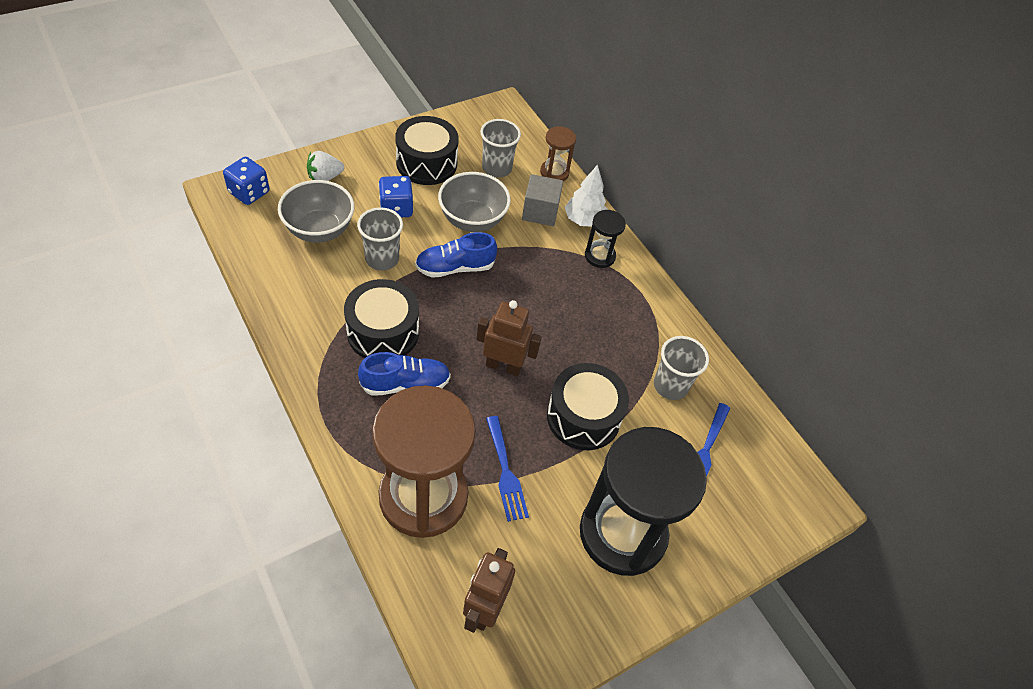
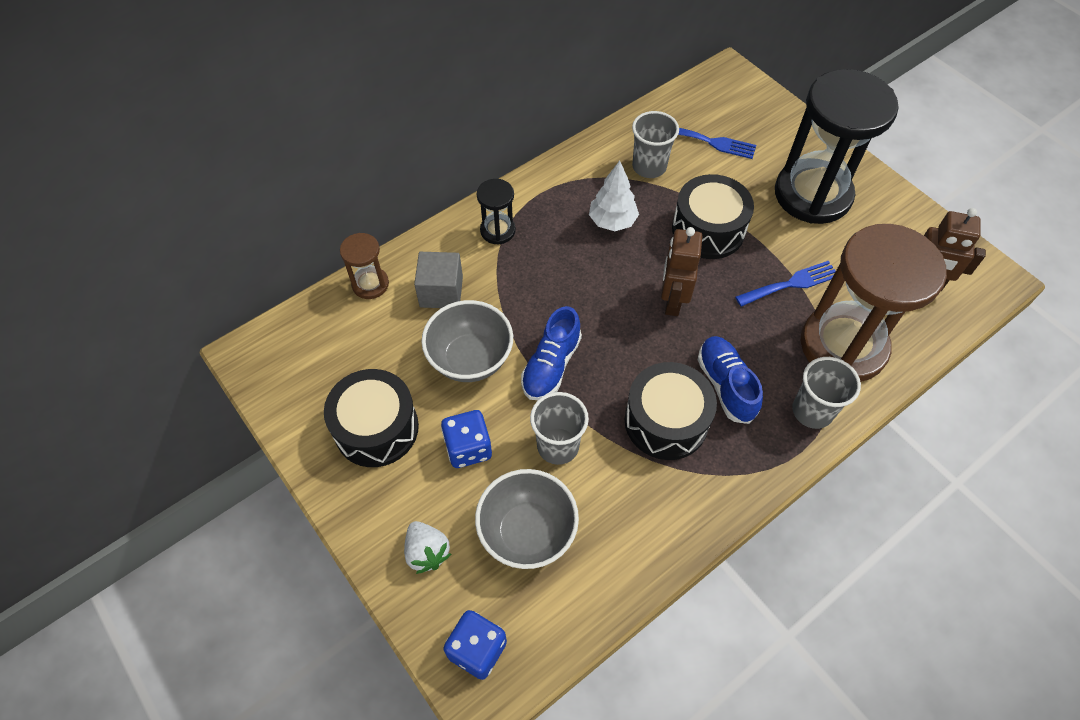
camera: 90 degrees left, 5 degrees up
blue shoe [415,232,497,278] -> blue shoe turned 45 degrees clockwise [521,306,582,400]
grey cup [480,119,521,177] -> grey cup moved to [792,357,861,429]
white tree [565,164,608,227] -> white tree moved to [589,161,639,231]

